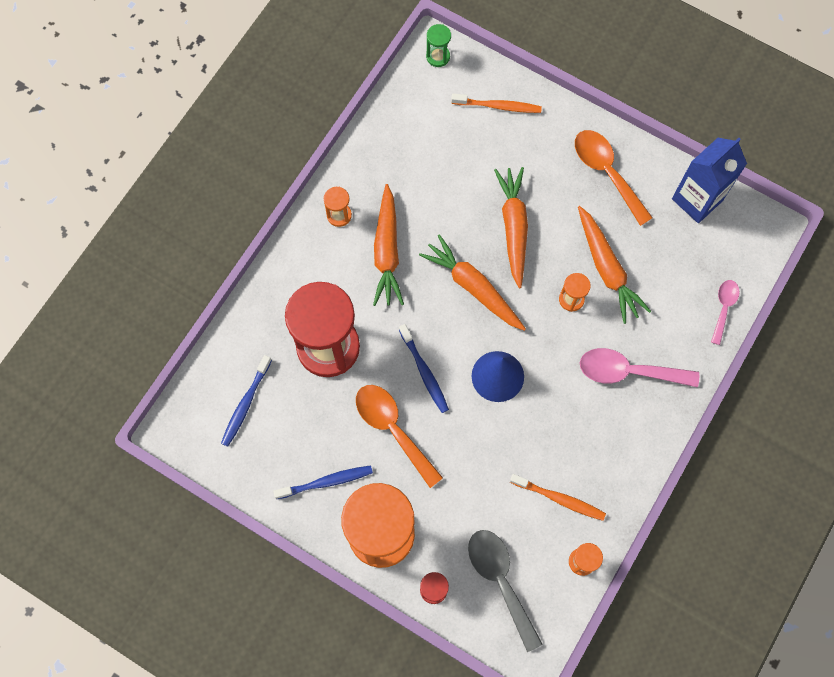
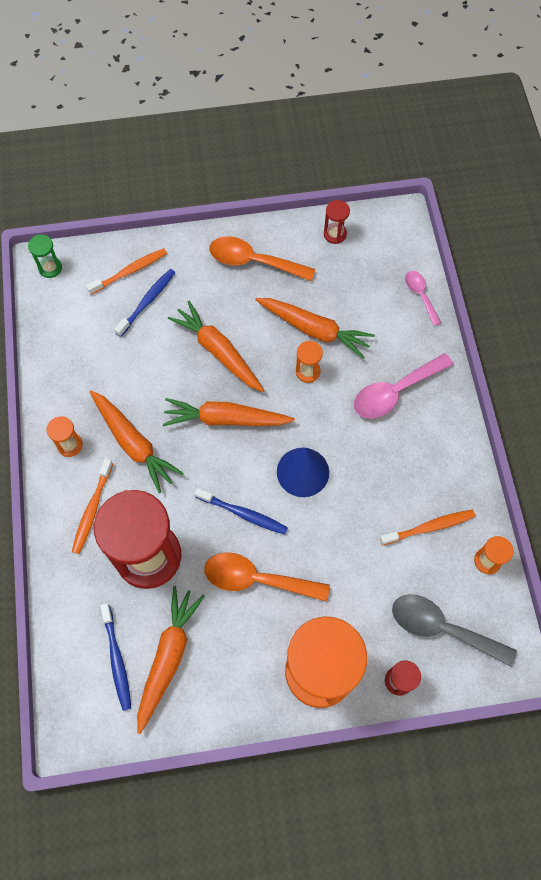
camera: 40 degrees left, 5 degrees down
blue toothbrush [273,465,373,499] -> blue toothbrush moved to [114,269,176,337]
blue carton [672,138,747,223] -> red hourglass [324,200,350,244]
none -> orange toothbrush [72,458,113,554]
none -> orange carrot [137,586,205,734]

